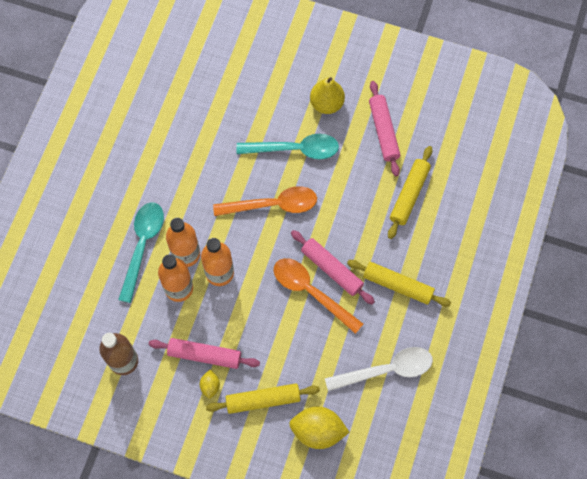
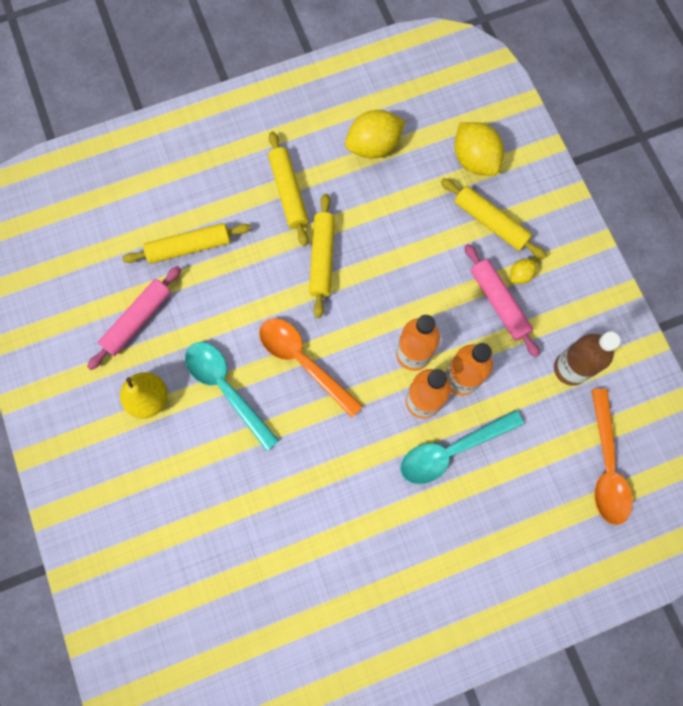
camera: 130 degrees left, 5 degrees up
orange spoon [274,258,363,334] -> orange spoon moved to [591,389,633,525]
pink rolling pin [291,230,375,305] -> yellow rolling pin [309,194,335,318]
white spoon [325,347,433,391] -> yellow lemon [345,110,406,158]

